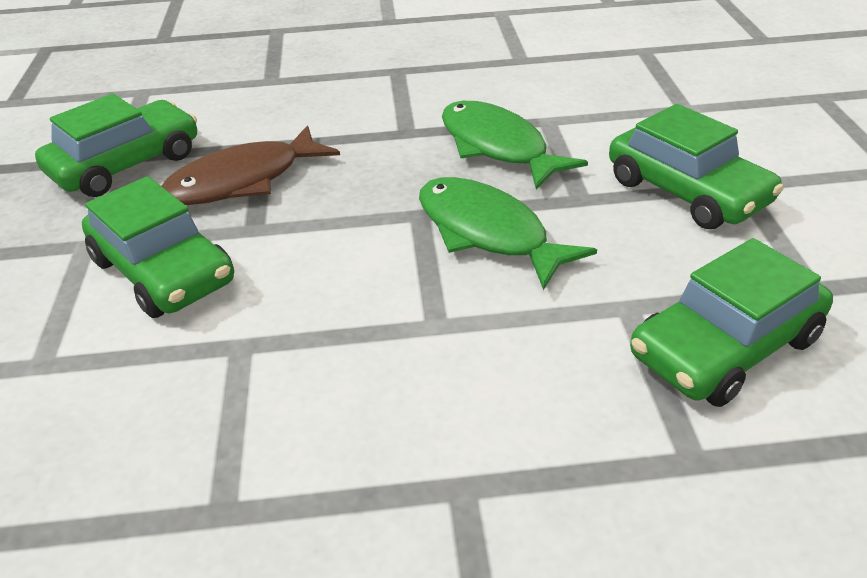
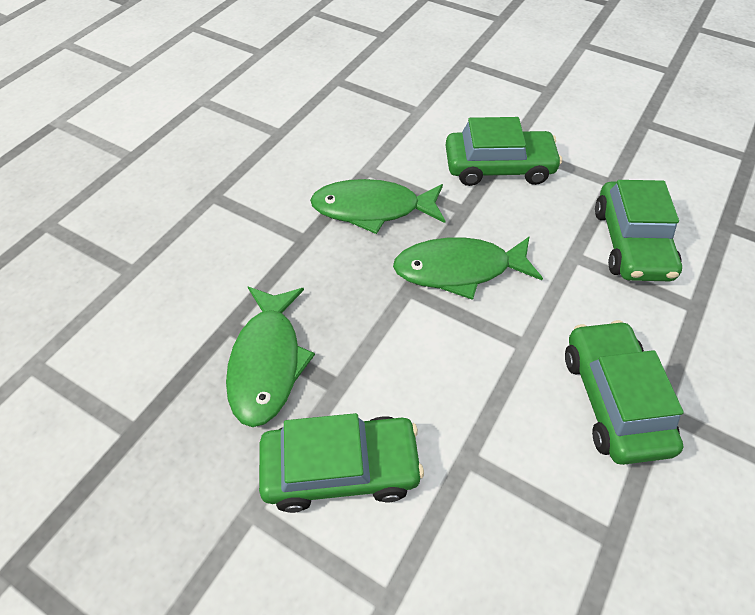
camera: 55 degrees left, 15 degrees up
green car [35,94,197,197] -> green car moved to [565,320,684,465]
brown fish [162,125,340,205] -> green fish [226,286,315,427]

